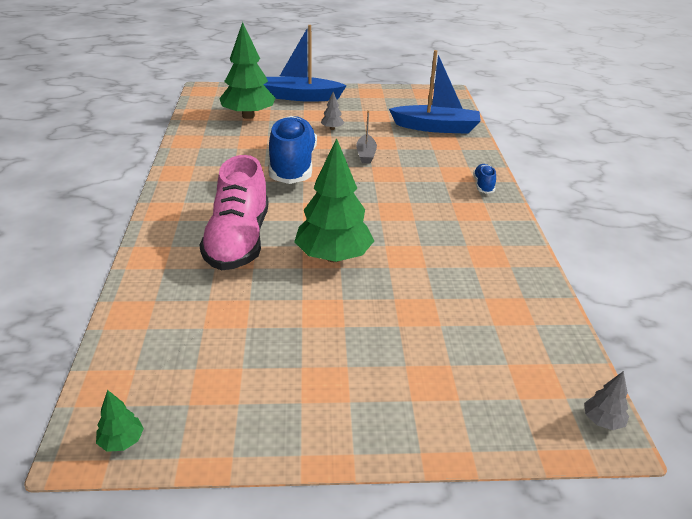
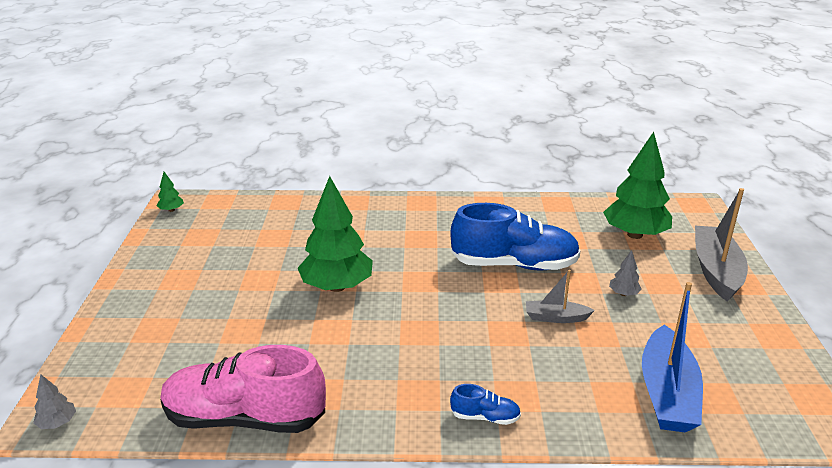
camera: 95 degrees right, 5 degrees down
pink shoe [200,155,269,270] -> pink shoe moved to [160,345,326,433]
blue boat [264,25,347,102] -> grey boat [695,188,748,302]

